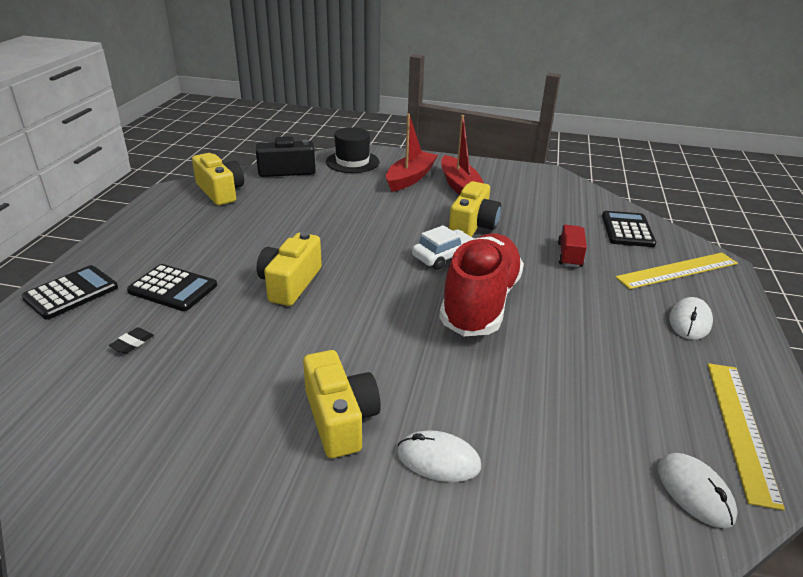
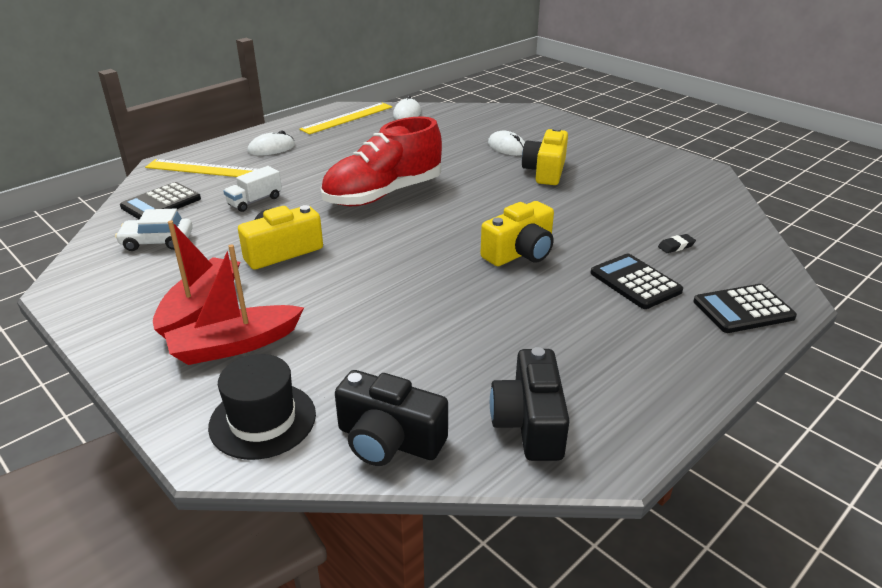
camera: 145 degrees left, 0 degrees up
yellow camera [192,153,244,205] -> black camera [490,347,570,461]
white car [412,225,475,270] -> white car moved to [115,209,193,251]
red truck [558,225,587,267] -> white truck [223,166,282,212]

